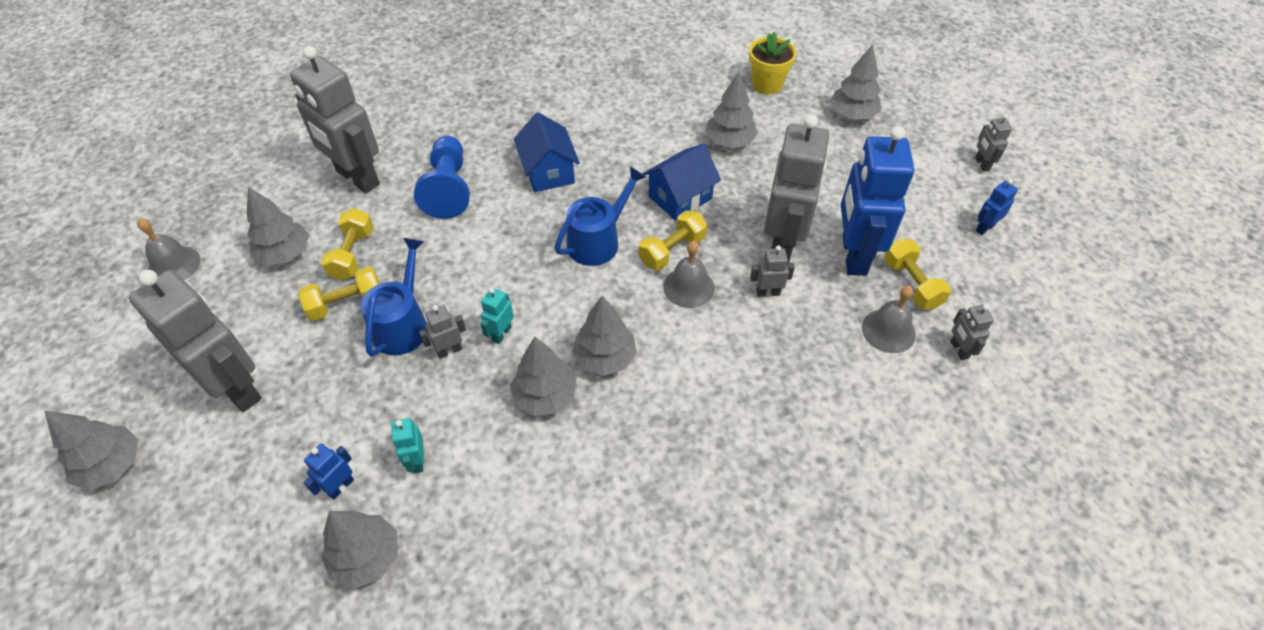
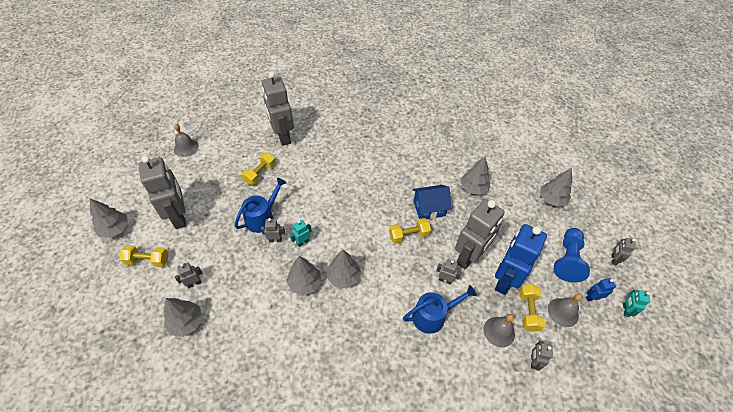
camera: 25 degrees right, 0 degrees up
grey tree [247,187,309,266] -> none
yellow dumbbell [299,267,379,321] -> yellow dumbbell moved to [119,245,168,267]
blue robot [303,444,354,500] -> grey robot [175,262,203,288]
turquoise robot [391,418,425,473] -> turquoise robot moved to [623,289,650,317]
blue pawn [414,136,470,219] -> blue pawn moved to [553,228,590,283]
blue house [514,112,580,192] -> none
blue watering can [554,166,646,266] -> blue watering can moved to [403,285,477,334]
grey bell [664,241,715,308] -> grey bell moved to [548,294,582,327]
yellow flower pot [749,32,796,94] -> none

